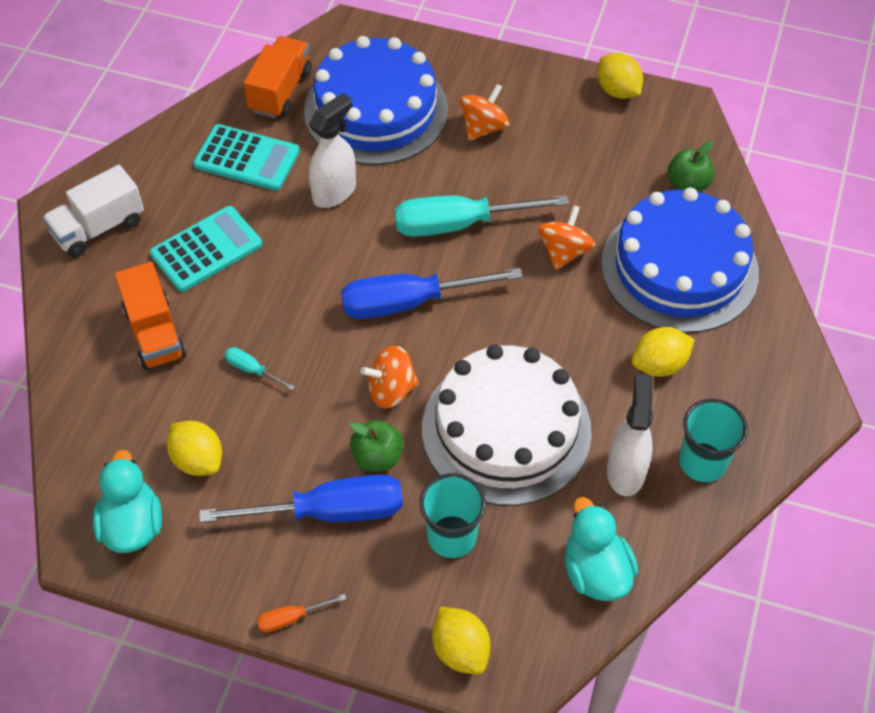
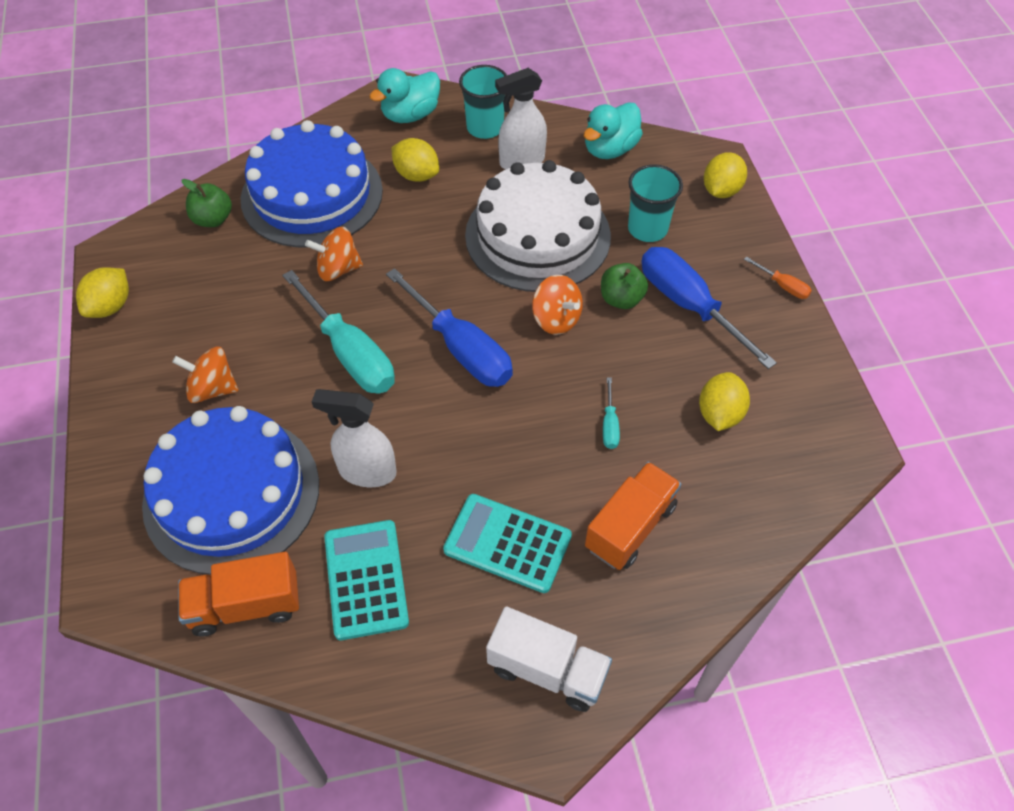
camera: 120 degrees left, 0 degrees up
turquoise duck [93,450,162,553] -> turquoise duck moved to [369,68,440,123]

